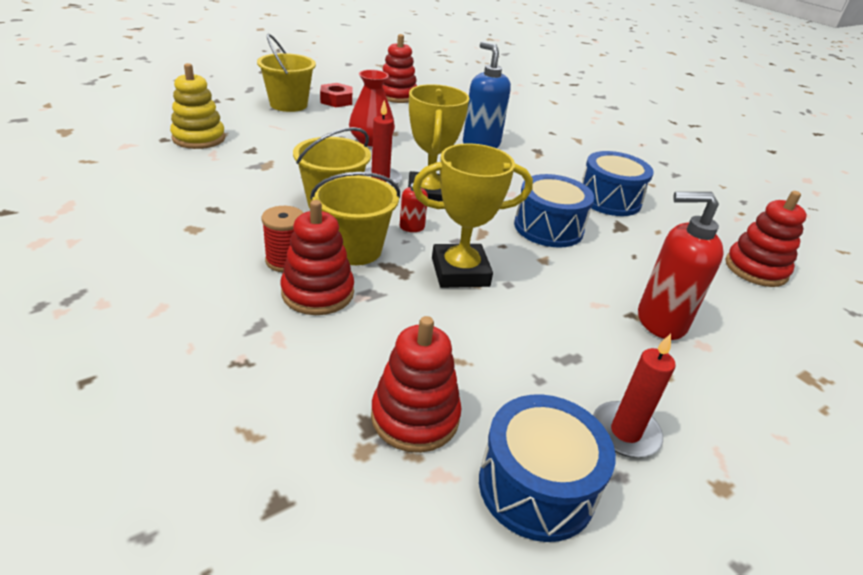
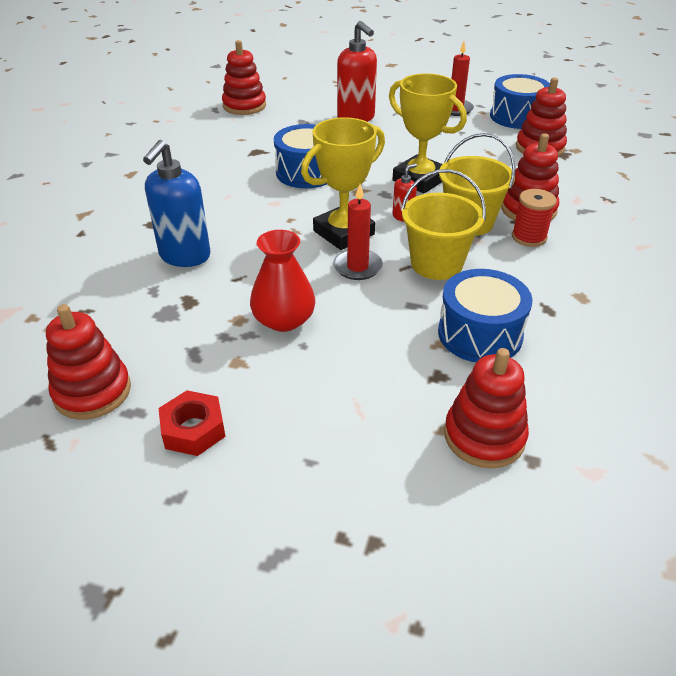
camera: 125 degrees left, 5 degrees up
yellow stacking toy [170,63,225,149] -> red stacking toy [444,348,529,468]
yellow bucket [257,33,316,112] -> none
blue drum [582,151,654,216] -> blue drum moved to [438,269,532,362]

